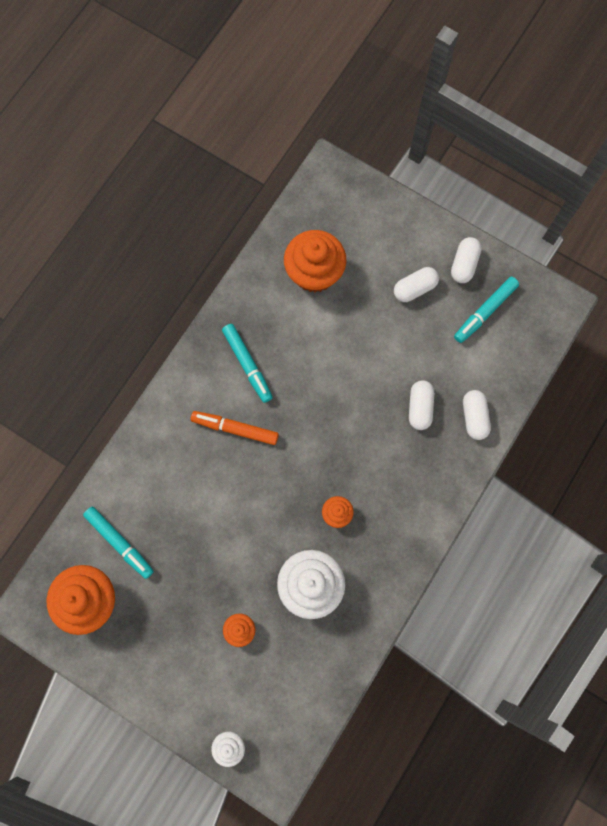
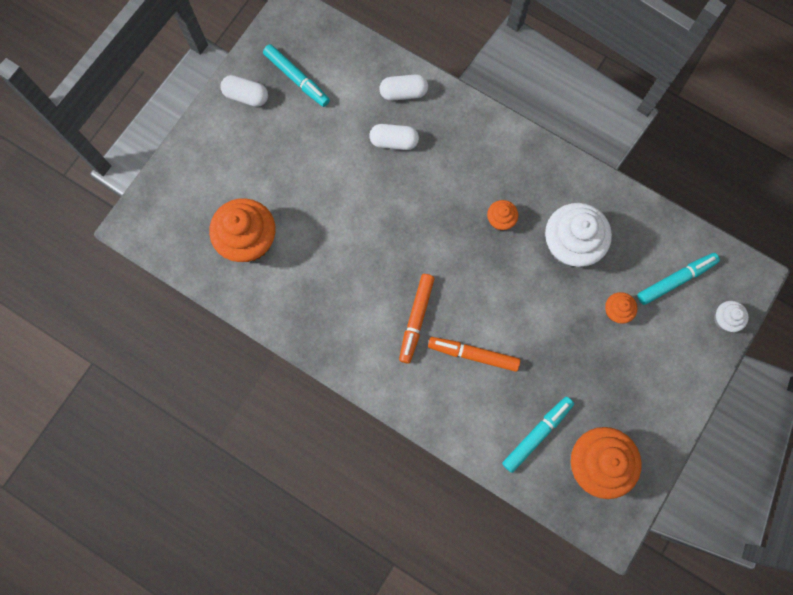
camera: 90 degrees left, 0 degrees up
turquoise marker [222,324,273,403] -> turquoise marker moved to [637,253,720,305]
white capsule [394,267,439,302] -> none
none -> orange marker [428,337,520,372]

